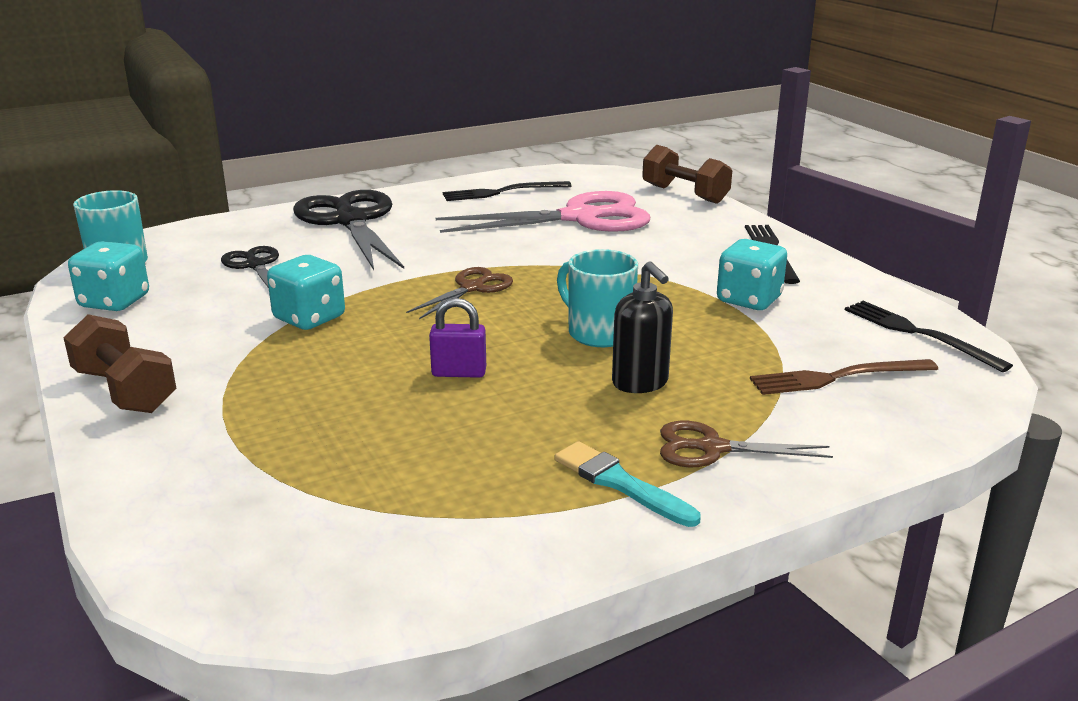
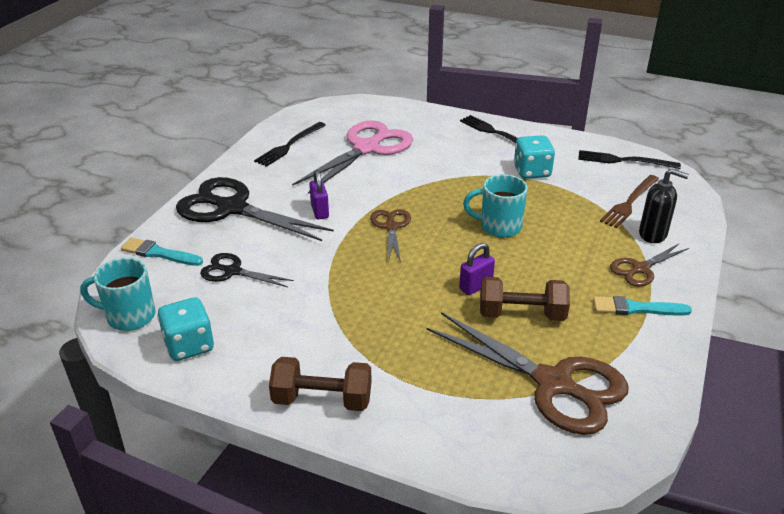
camera: 40 degrees left, 10 degrees up
turquoise dice [267,255,345,330] -> none
black soap dispenser [612,261,673,393] -> black soap dispenser moved to [639,169,689,243]
brown dumbbell [642,145,732,204] -> brown dumbbell moved to [480,277,570,321]
none -> turquoise brush [121,238,203,266]
none -> purple padlock [309,170,329,219]
none -> brown scissors [426,312,629,435]

